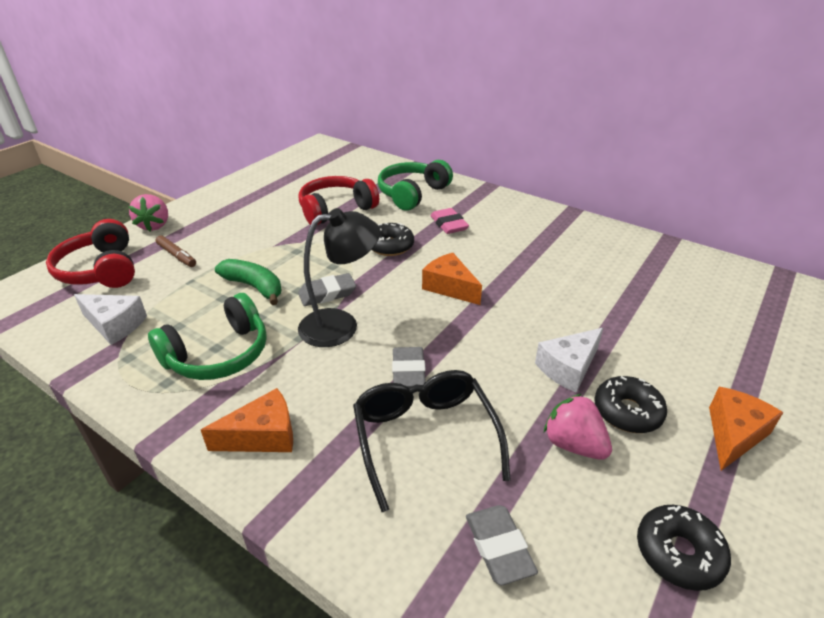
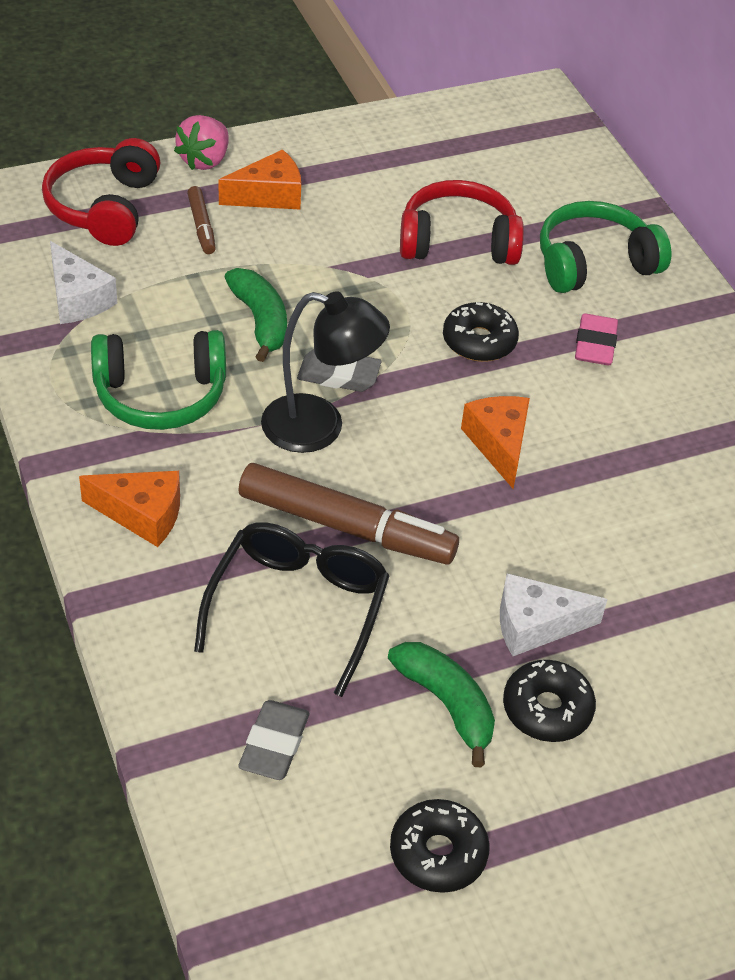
camera: 30 degrees right, 10 degrees up
grey eraser [392,347,426,388] -> brown marker [239,463,459,565]
pink strawberry [544,394,612,460] -> green banana [388,642,495,767]
orange cheese [709,387,783,471] -> orange cheese moved to [218,149,301,209]

